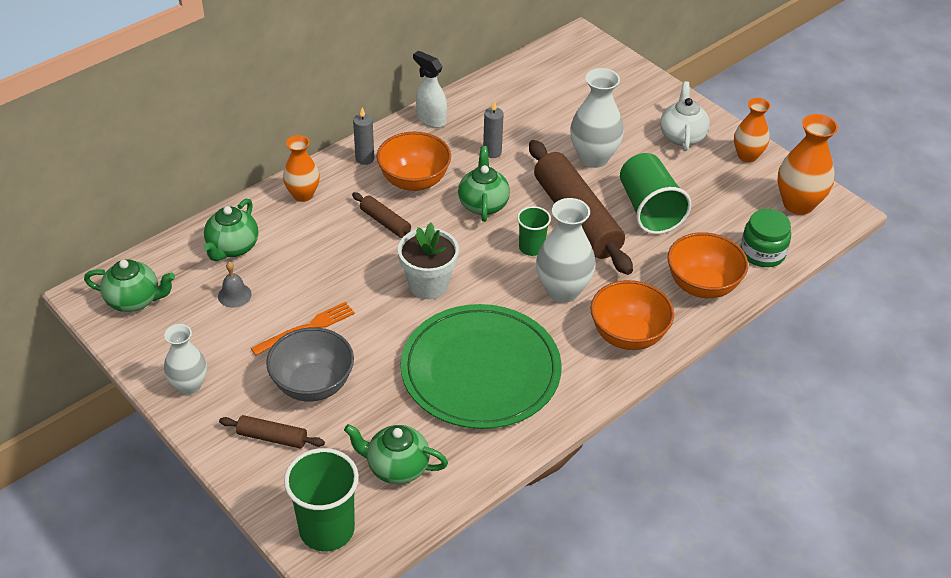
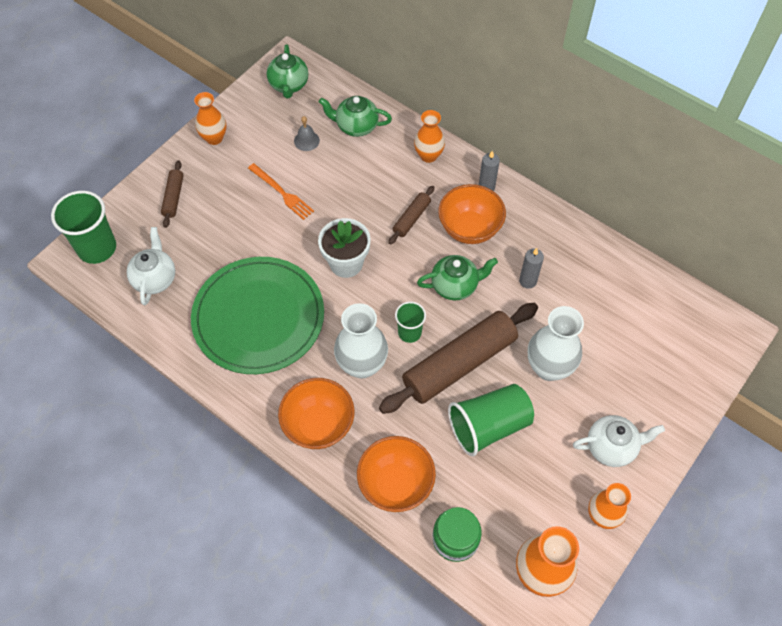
camera: 80 degrees right, 15 degrees up
white vase [164,324,207,395] -> orange vase [194,92,226,145]
grey bowl [266,327,354,402] -> none
green teapot [344,424,448,484] -> white teapot [127,227,175,305]
white spray bottle [413,51,447,128] -> none

